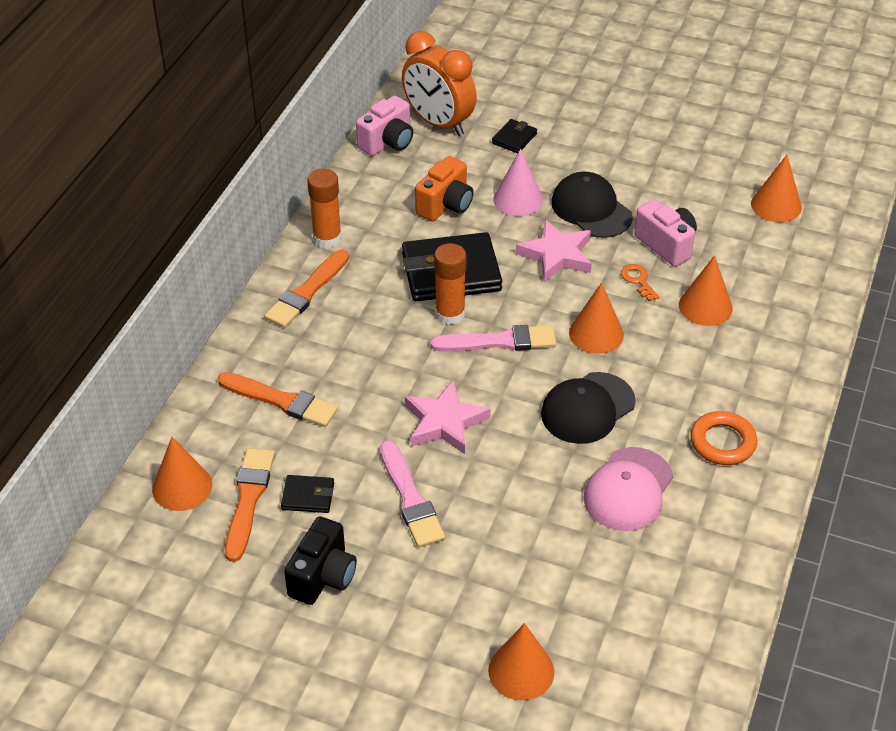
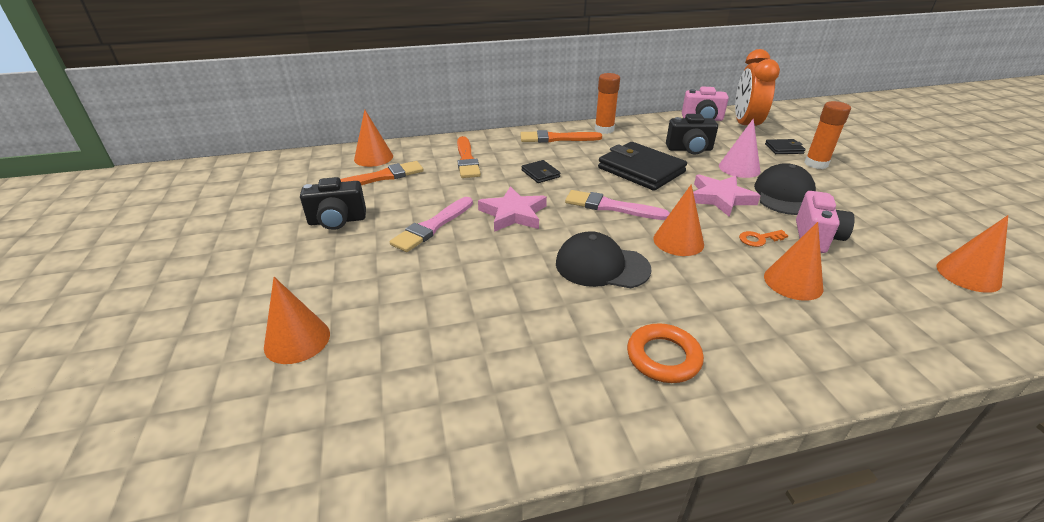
camera: 55 degrees right, 10 degrees down
black wallet [281,475,334,513] -> black wallet moved to [521,160,560,183]
orange camera [415,156,474,221] -> black camera [666,114,718,154]
pink brush [430,325,556,351] -> pink brush turned 150 degrees clockwise [565,190,670,220]
orange glue stick [434,243,466,325] -> orange glue stick moved to [804,101,851,169]
pink cap [583,447,673,531] -> none
orange key [621,264,659,301] -> orange key turned 135 degrees counterclockwise [739,230,788,247]

